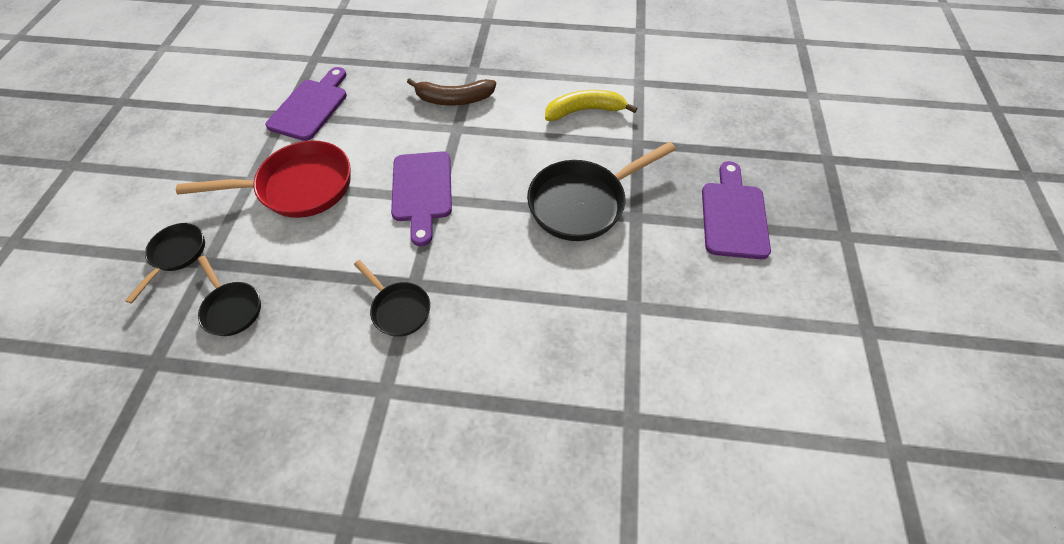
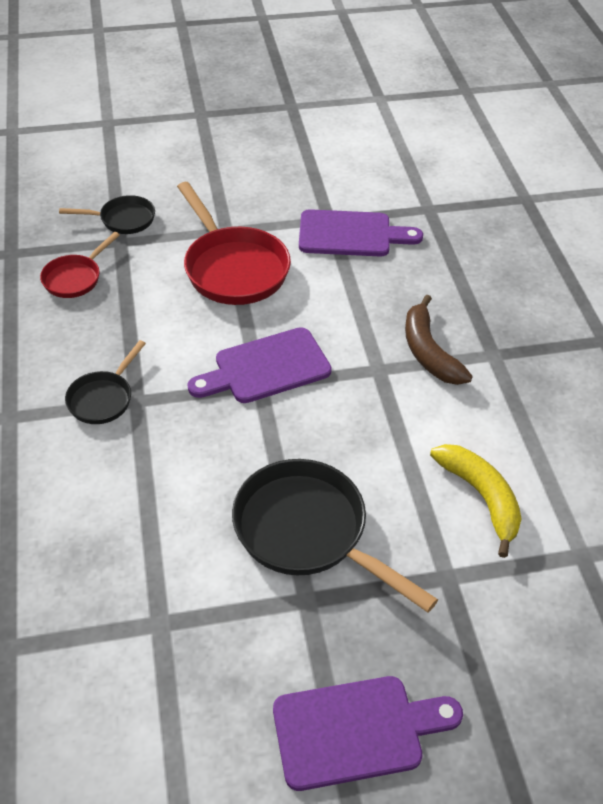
camera: 70 degrees right, 10 degrees down
black pan [198,256,261,336] -> red pan [40,232,120,298]

